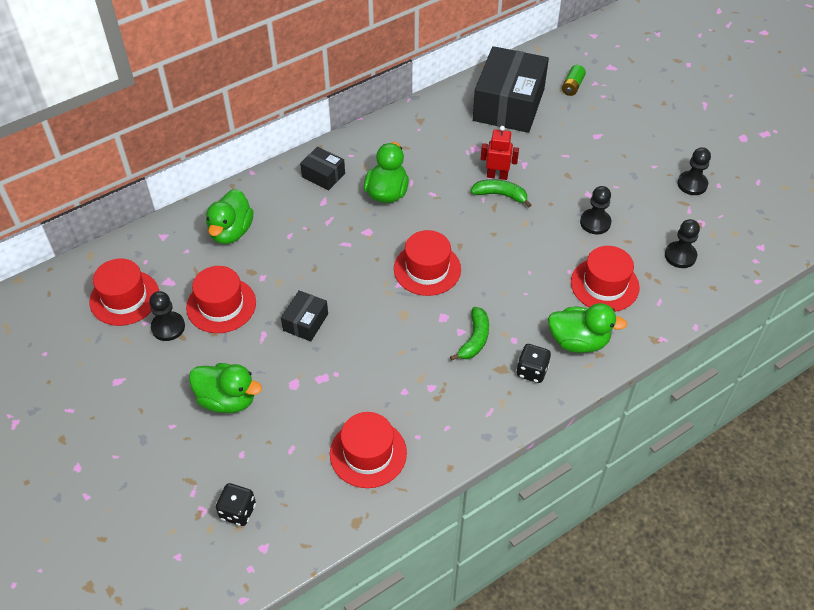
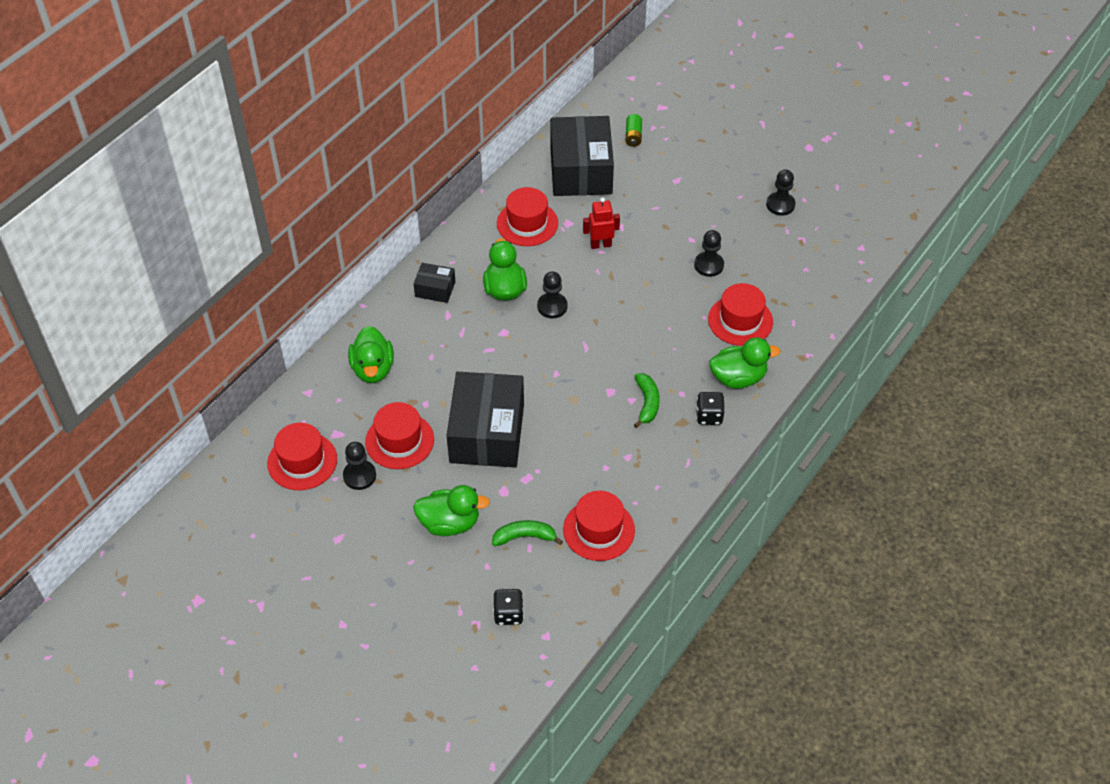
camera: 20 degrees left, 0 degrees up
black box [281,290,328,341] -> black box [447,372,524,468], size x2.16
red hat [394,230,461,296] -> red hat moved to [497,187,558,246]
green banana [471,179,531,208] -> green banana moved to [492,520,563,546]
black pawn [665,219,700,268] -> black pawn moved to [537,271,568,318]

